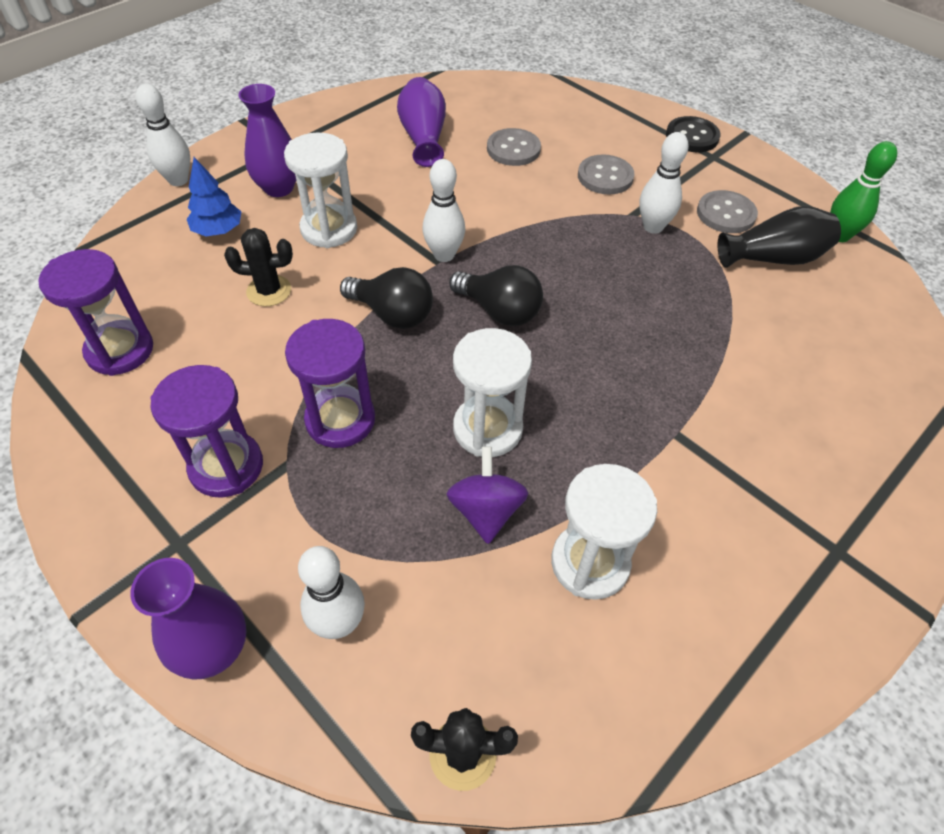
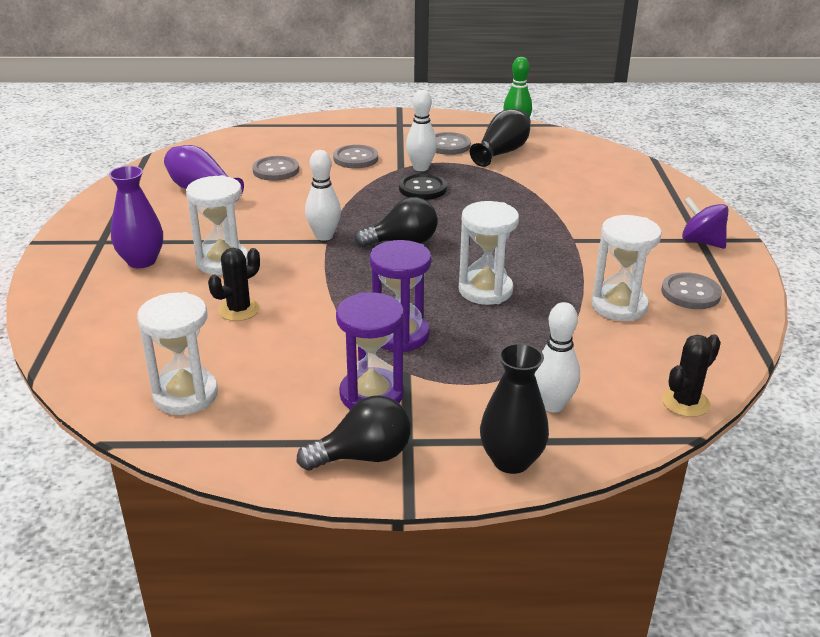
camera: 45 degrees left, 20 degrees down
purple hourglass [38,249,153,376] -> white hourglass [137,292,218,415]
purple vase [130,558,247,680] -> black vase [480,343,549,474]
white bowling pin [136,84,190,186] -> none
blue tree [187,157,241,236] -> none
black light bulb [340,267,433,329] -> black light bulb moved to [297,395,411,470]
purple spinning top [447,447,528,544] -> purple spinning top moved to [682,197,729,249]
black button [666,116,721,152] -> black button moved to [399,173,447,200]
none -> grey button [661,272,722,309]

